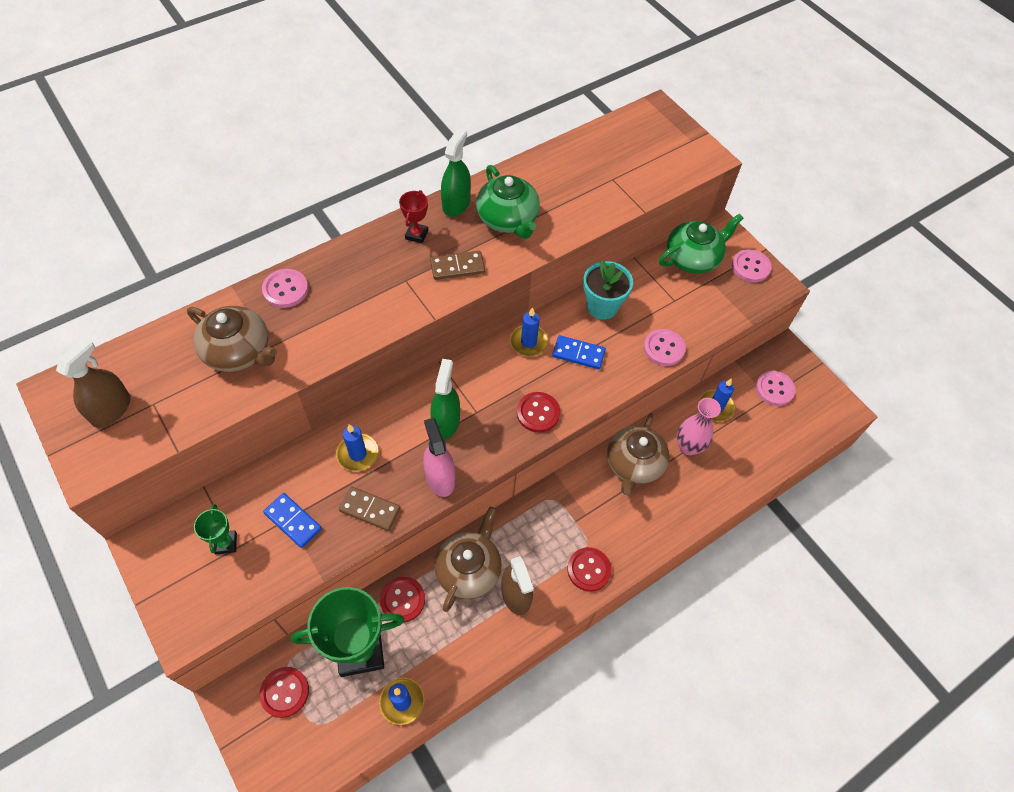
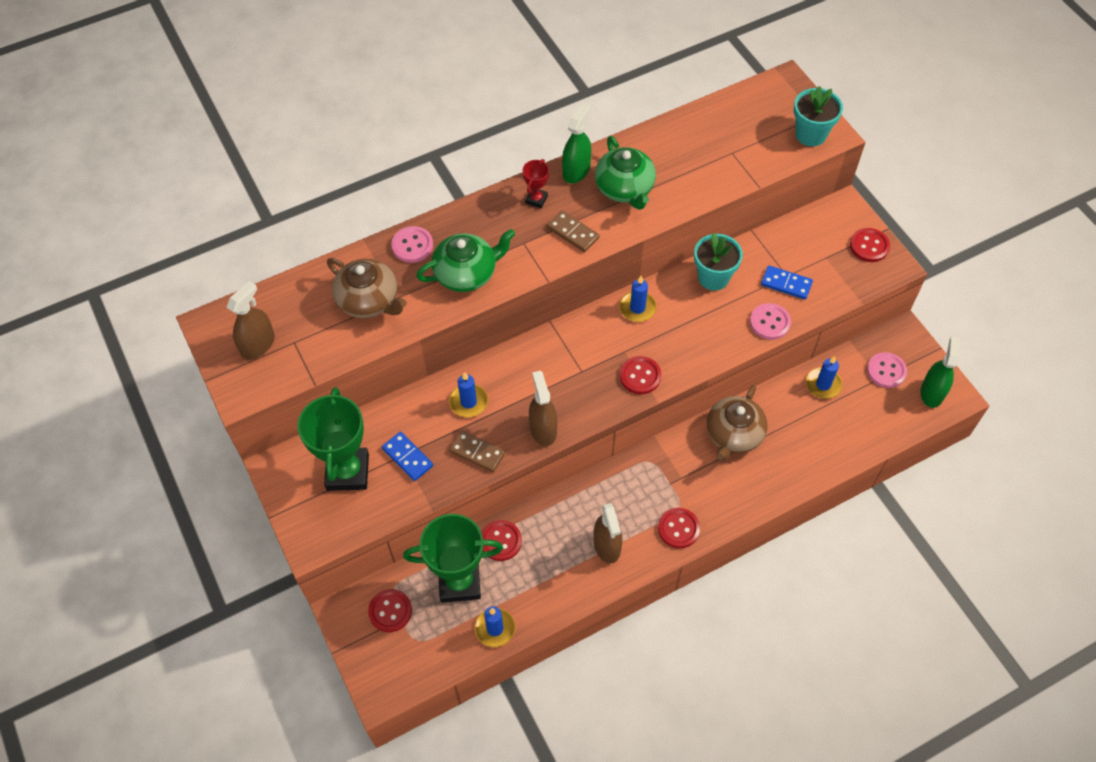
camera: 10 degrees right, 0 degrees up
green trophy [194,504,237,554] -> green trophy [297,387,369,491], size x2.17
pink spray bottle [423,418,455,497] -> brown spray bottle [529,371,557,446]
brown domino [430,251,485,280] -> brown domino turned 45 degrees clockwise [547,211,600,252]
green spray bottle [431,359,460,439] -> green spray bottle moved to [920,337,960,408]
brown teapot [434,507,502,612] -> none
blue domino [552,335,606,369] -> blue domino moved to [761,265,813,299]
green teapot [659,214,743,274] -> green teapot moved to [416,229,515,292]
pink vase [677,398,721,455] -> none
pink button [732,249,772,282] -> red button [850,228,890,262]
none -> turquoise flower pot [794,86,843,146]

